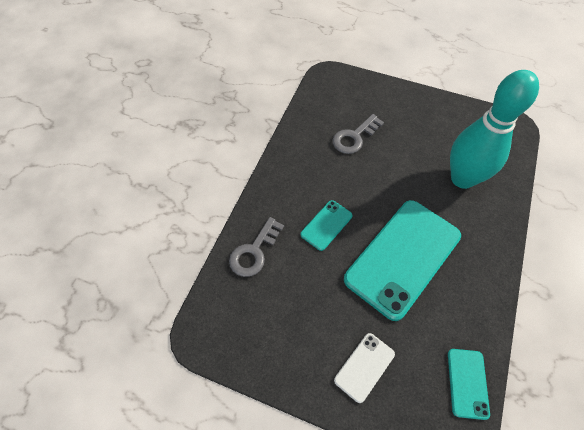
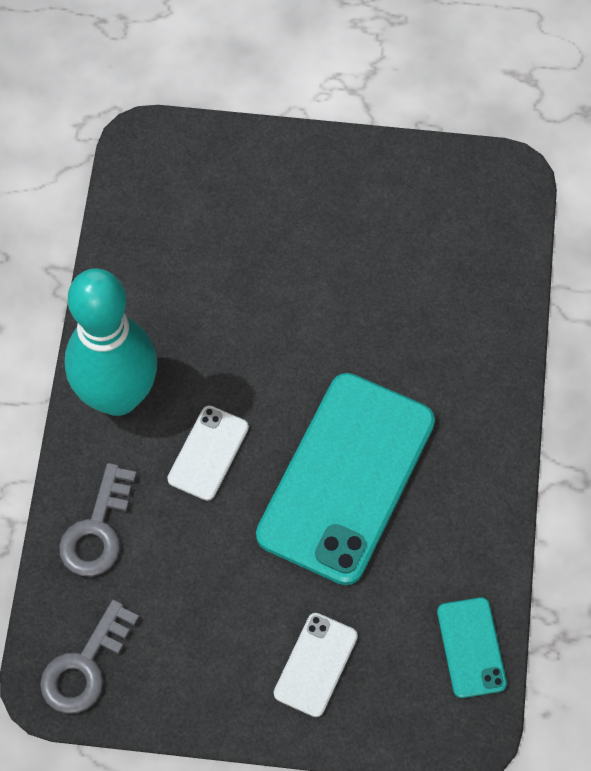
camera: 15 degrees left, 5 degrees up
turquoise phone [301,200,353,251] -> white phone [167,406,249,501]
grey key [333,114,384,154] -> grey key moved to [40,600,139,714]
turquoise bowling pin [450,70,539,189] -> turquoise bowling pin moved to [65,269,157,416]

